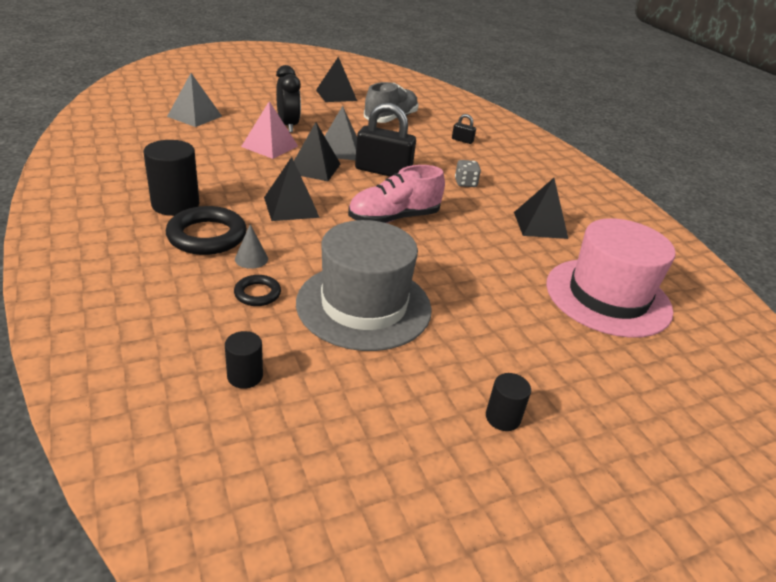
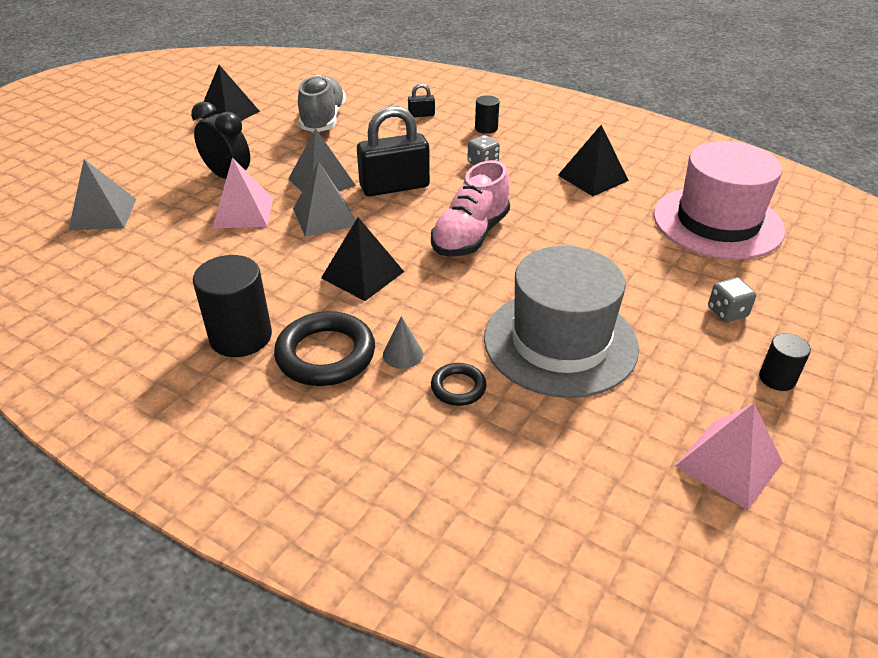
camera: 30 degrees left, 5 degrees up
black cylinder [225,331,263,389] -> black cylinder moved to [475,95,500,134]
black pyramid [294,122,341,181] -> grey pyramid [293,161,356,237]
none -> pink pyramid [675,403,783,510]
none -> grey dice [708,277,757,322]

